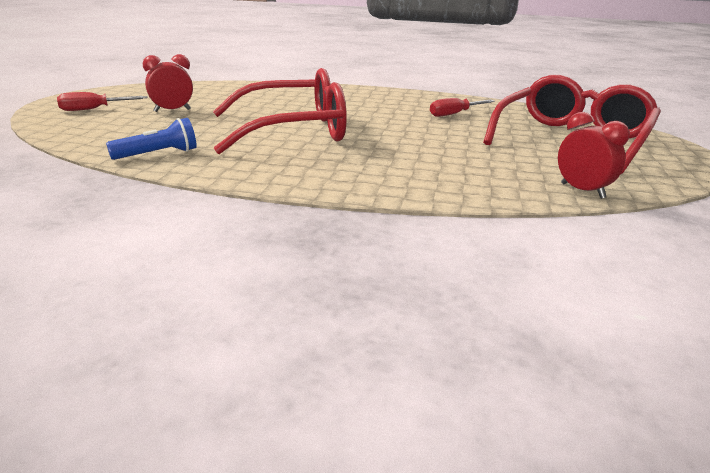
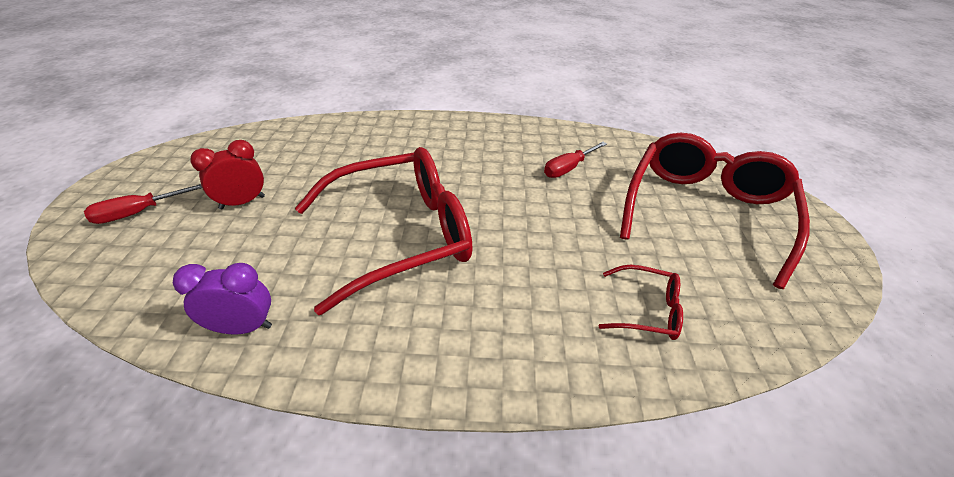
camera: 10 degrees left, 15 degrees up
blue flashlight [106,118,197,160] -> purple clock [173,263,272,334]
red clock [558,112,630,199] -> none
none -> red glasses [599,265,683,340]

